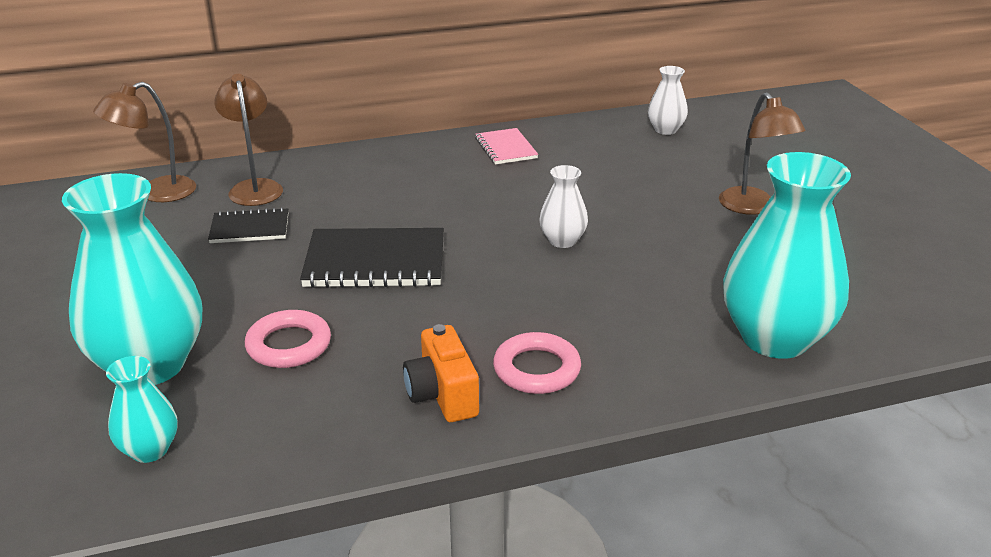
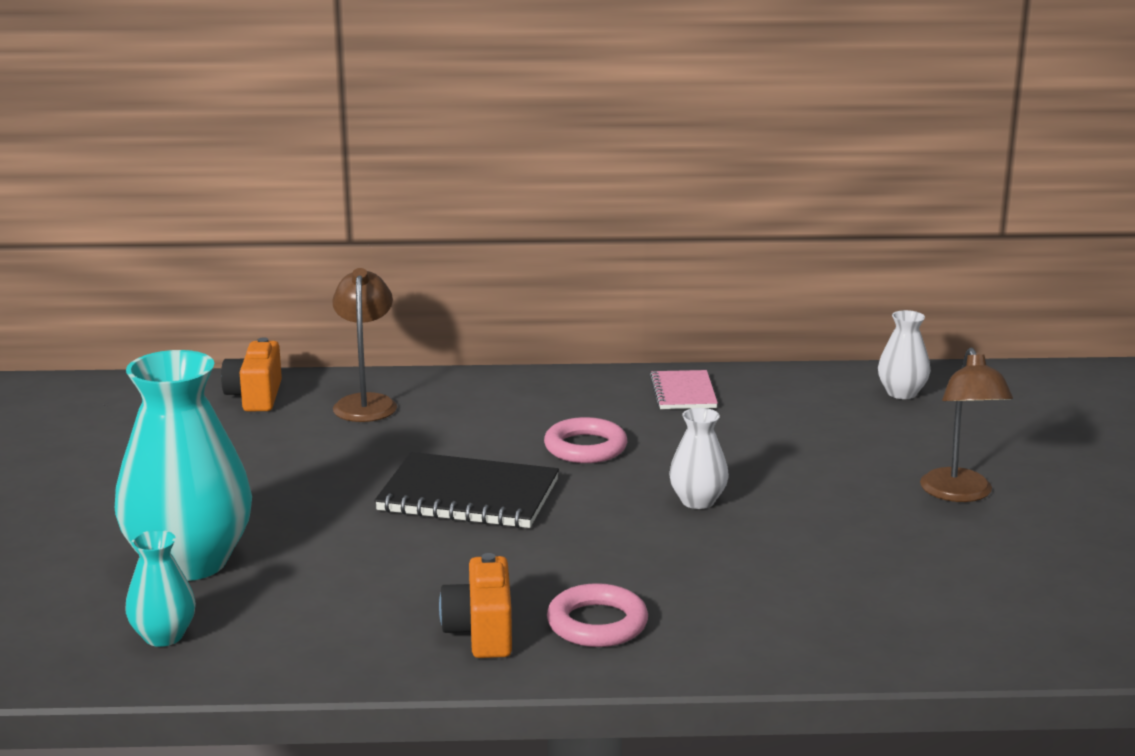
camera: 15 degrees right, 10 degrees down
brown lamp [93,82,196,202] -> orange camera [221,337,282,411]
black notebook [208,207,288,243] -> none
pink ring [245,310,331,368] -> pink ring moved to [544,417,627,463]
turquoise vase [723,152,851,359] -> none

